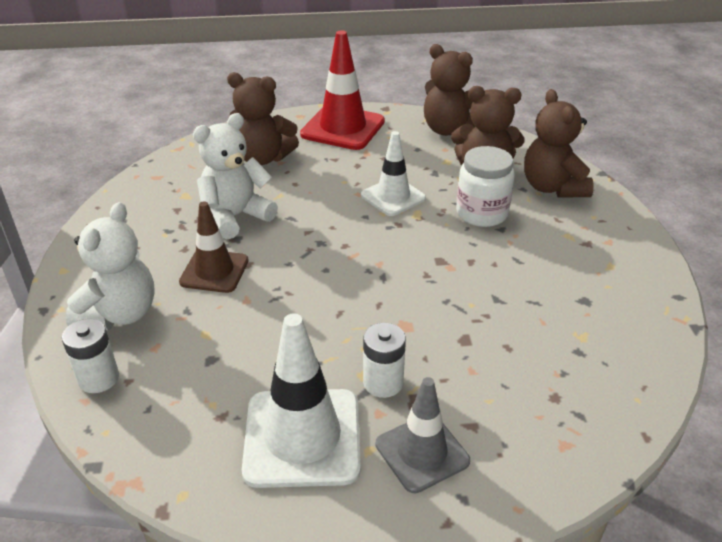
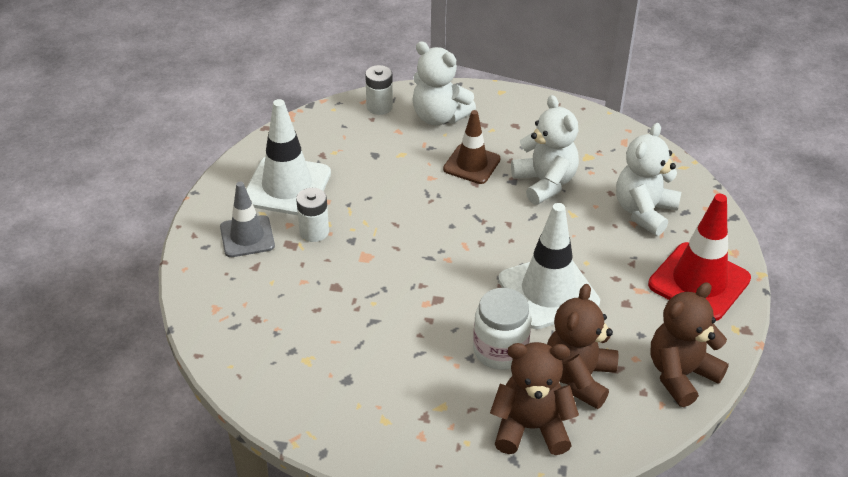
camera: 105 degrees right, 5 degrees up
brown teddy bear [227,72,299,165] -> white teddy bear [616,123,681,236]
white traffic cone [361,131,426,216] -> white traffic cone [498,203,600,329], size x1.56

